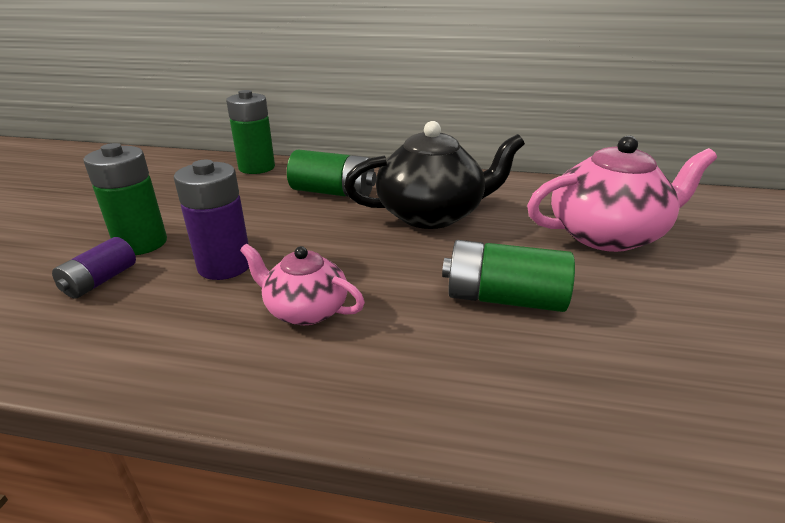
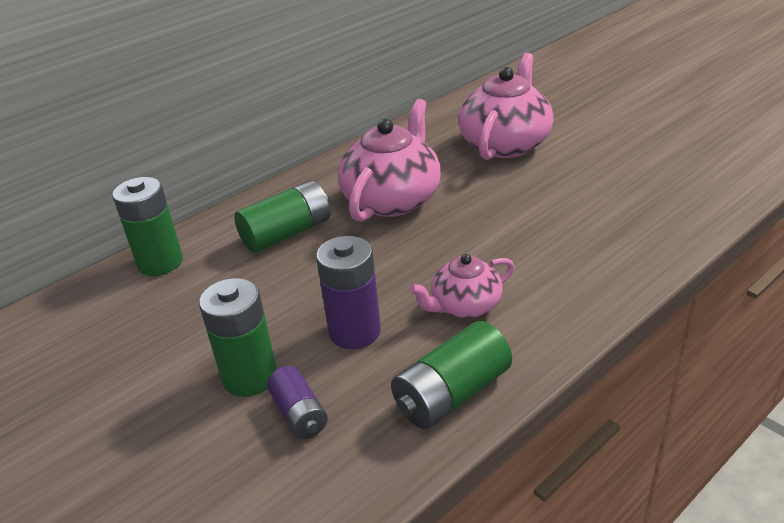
camera: 50 degrees left, 5 degrees up
black teapot [344,121,525,229] -> pink teapot [338,99,441,222]
green battery [442,240,575,312] -> green battery moved to [391,321,512,429]

